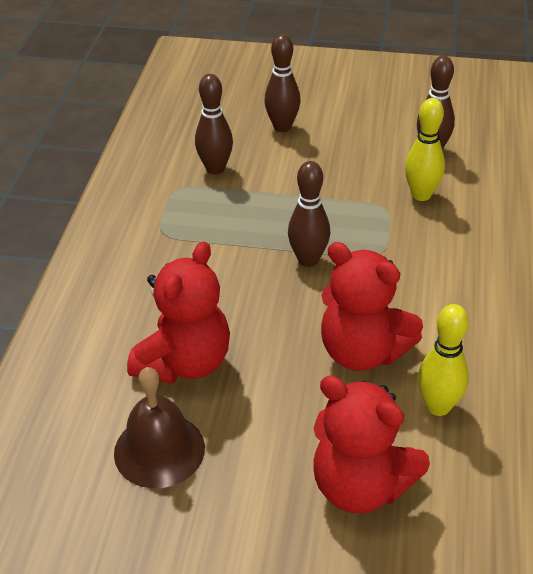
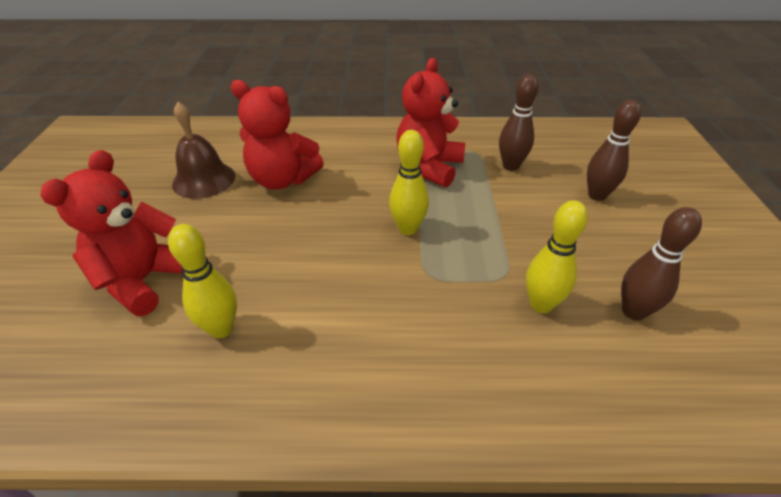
camera: 80 degrees right, 0 degrees up
brown bowling pin [288,161,330,267] -> yellow bowling pin [389,130,429,235]
red teddy bear [321,242,423,371] -> red teddy bear moved to [396,58,465,187]

